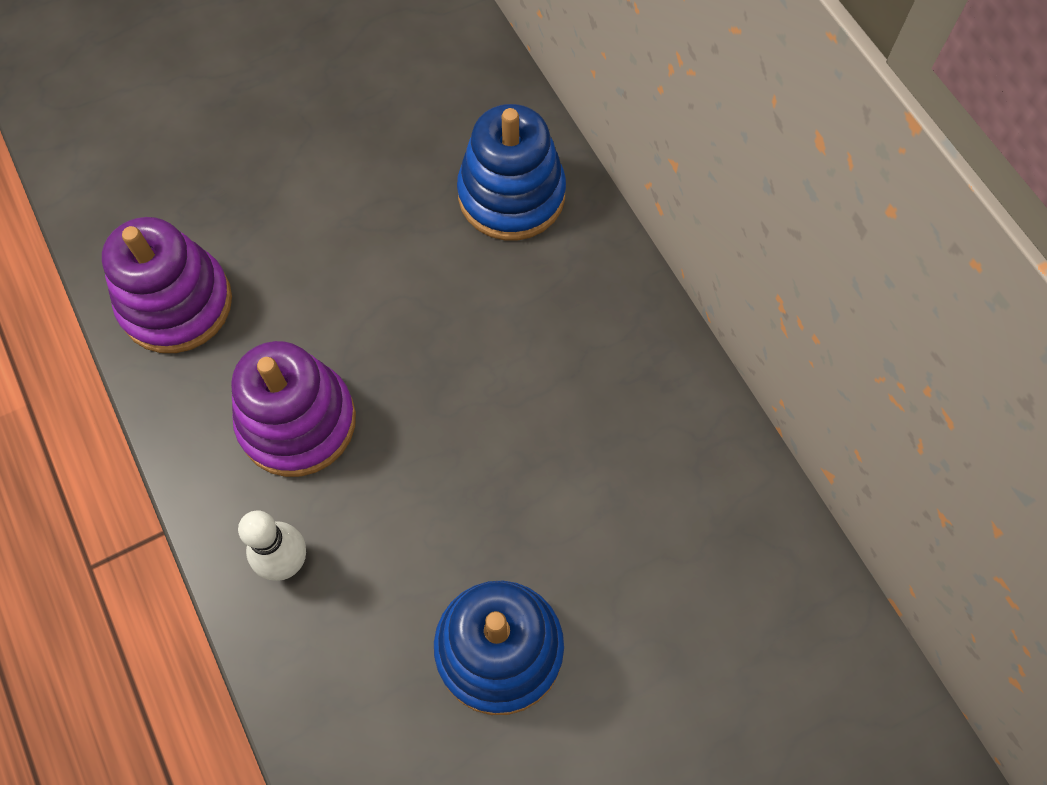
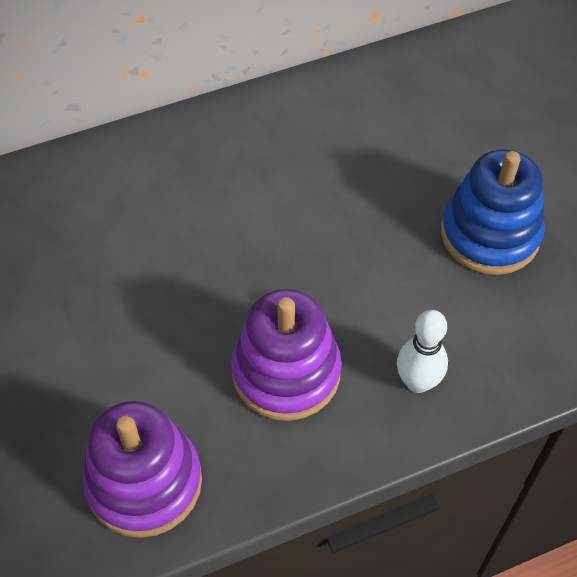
camera: 85 degrees left, 10 degrees down
blue stacking toy [457,104,566,240] -> none

